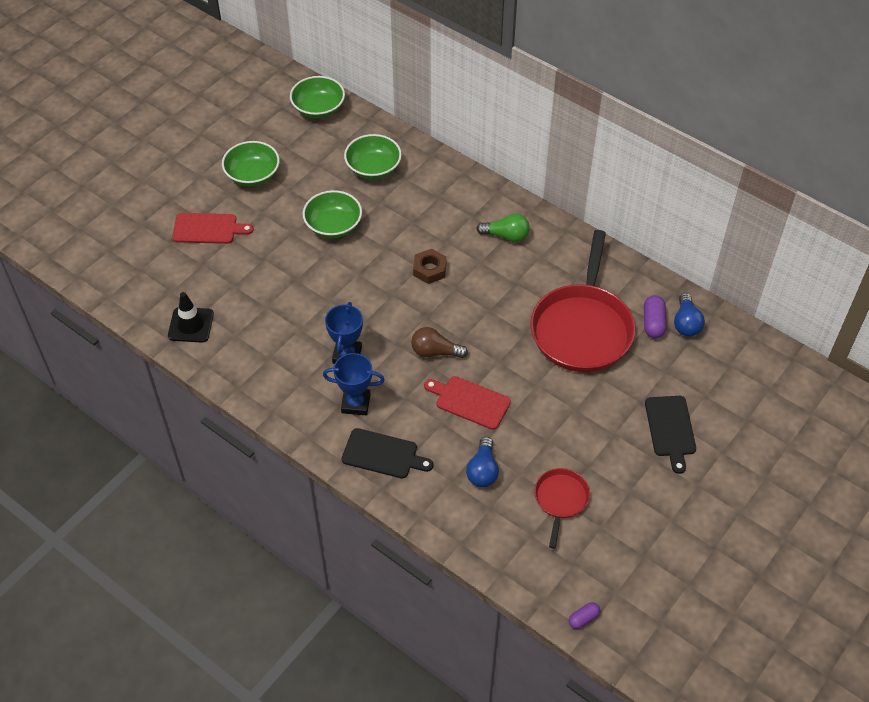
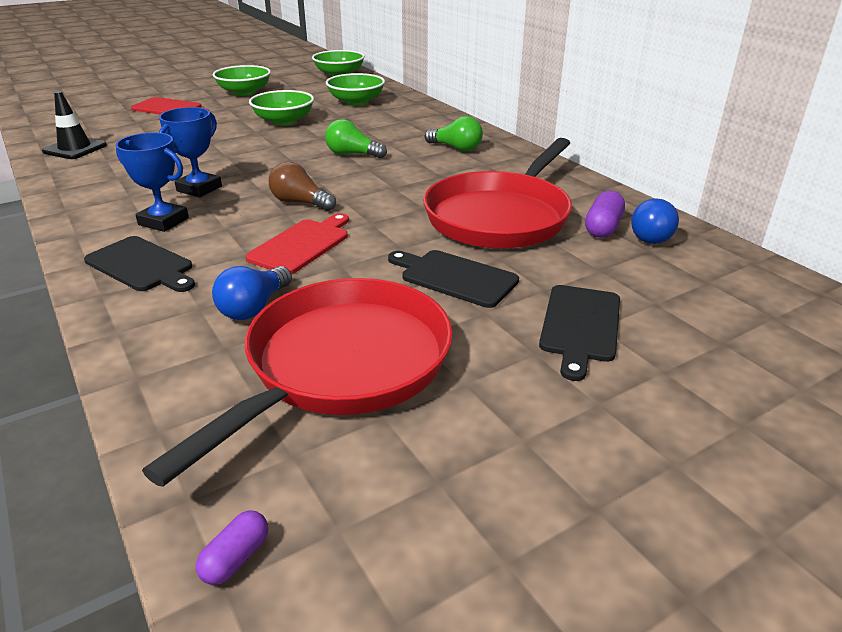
camera: 20 degrees right, 20 degrees down
brown nut [413,249,446,284] -> green light bulb [325,119,387,159]
red cutting board [424,376,511,430] -> red cutting board turned 75 degrees clockwise [245,213,349,274]
red pan [534,468,590,549] -> red pan [142,278,453,487], size x2.05
purple capsule [569,602,600,629] -> purple capsule turned 45 degrees counterclockwise [196,510,268,585]
none -> black cutting board [388,250,519,308]

